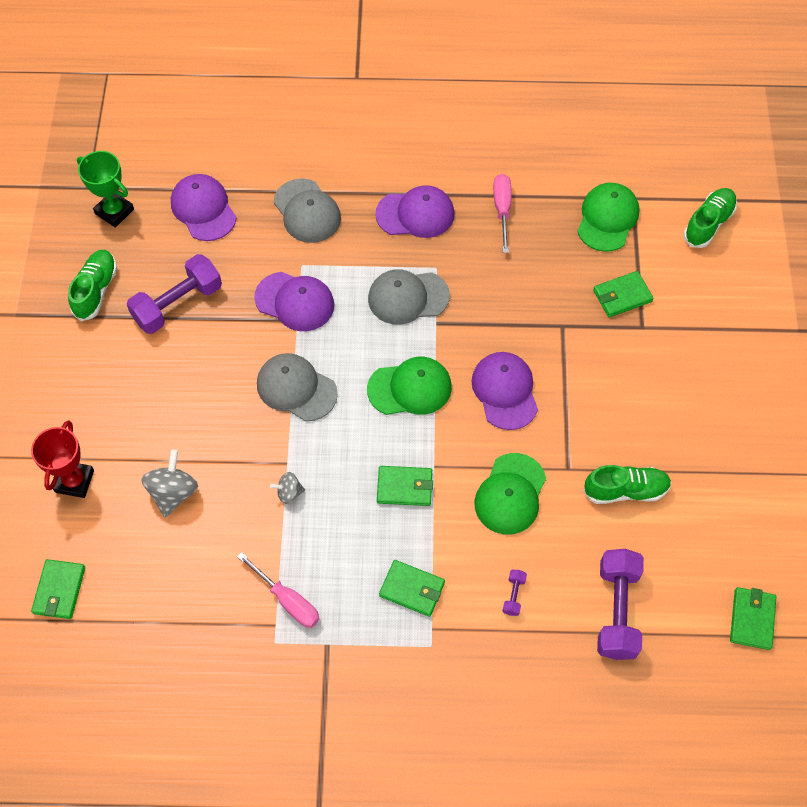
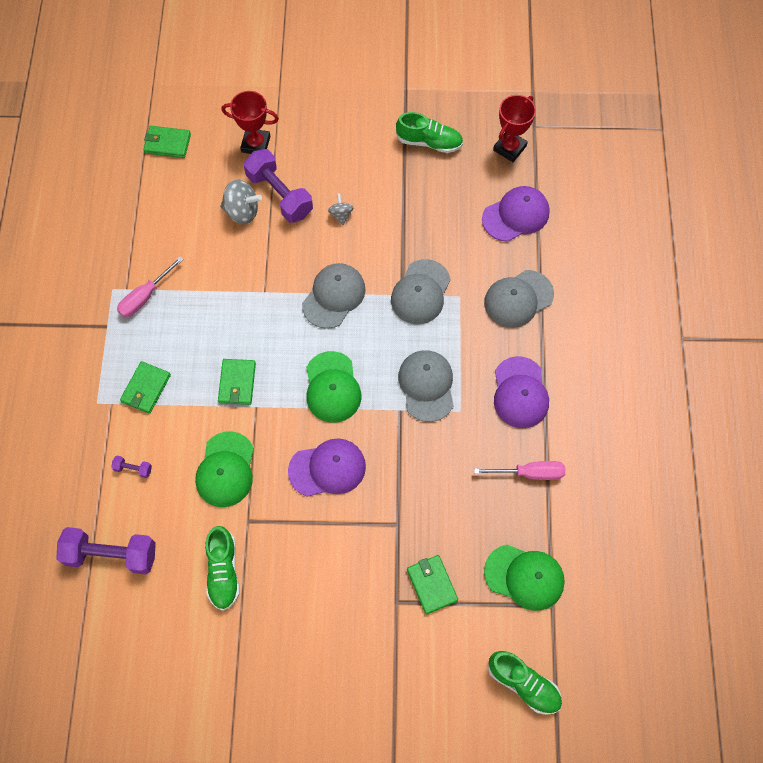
camera: 90 degrees right, 5 degrees up
green trophy [77,151,134,228] -> red trophy [493,95,536,162]
purple dumbbell [127,254,222,334] -> purple dumbbell moved to [244,149,313,223]
purple cap [254,272,334,331] -> grey cap [391,259,451,324]
grey spinning top [270,472,305,504] -> grey spinning top moved to [328,193,354,225]
green cap [474,453,546,535] -> green cap turned 105 degrees counterclockwise [195,431,254,507]
green wallet [730,587,777,650] -> none

